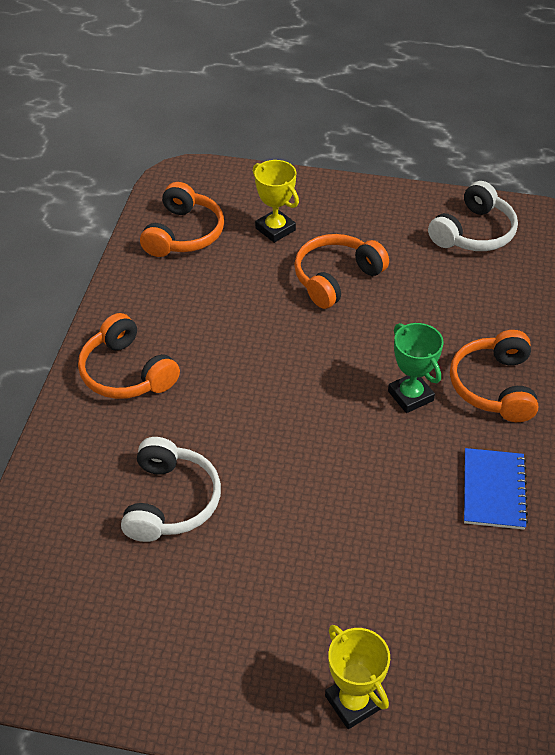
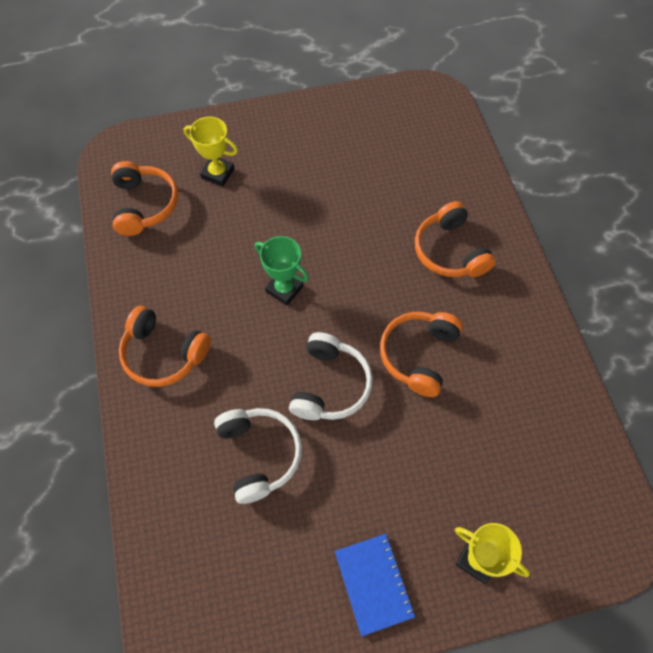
camera: 25 degrees left, 15 degrees up
orange headphones [294,234,389,309] -> orange headphones moved to [380,312,463,397]
green trophy [388,323,444,413] -> green trophy moved to [255,236,309,306]
white headphones [428,181,518,251] -> white headphones moved to [289,332,373,420]
blue notebook [464,448,528,530] -> blue notebook moved to [335,534,415,637]

